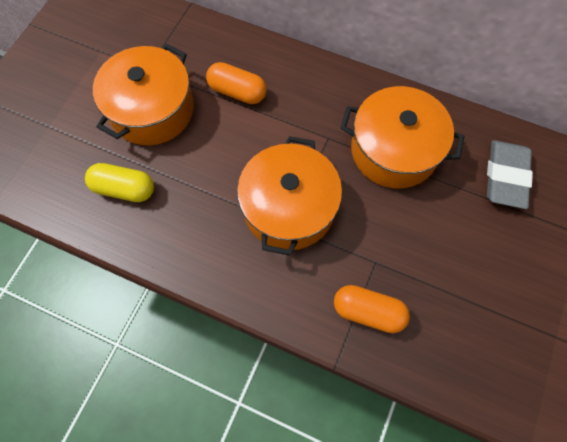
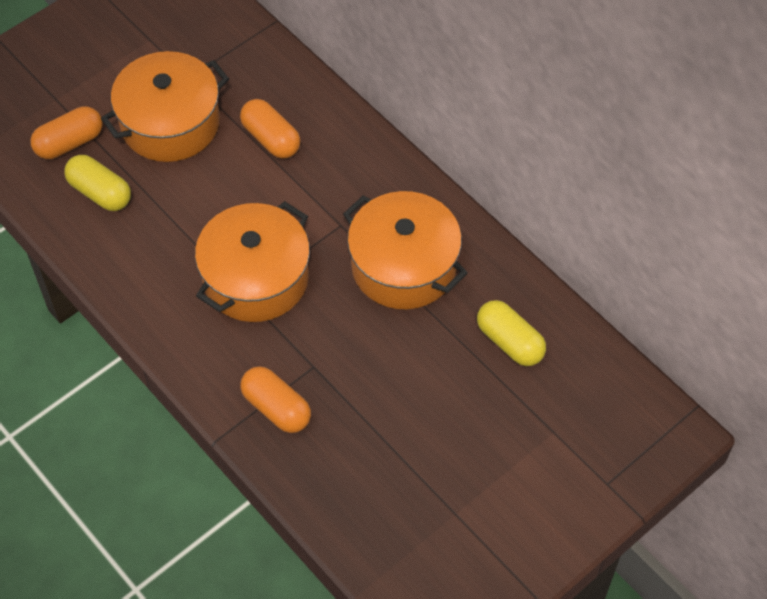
camera: 25 degrees right, 10 degrees down
grey eraser [487,140,533,209] -> yellow capsule [477,300,546,366]
none -> orange capsule [31,106,103,159]

